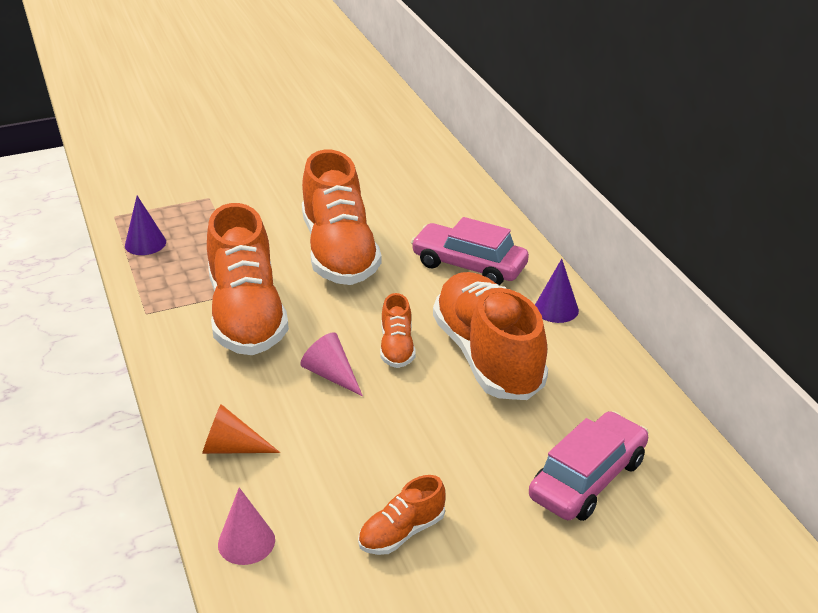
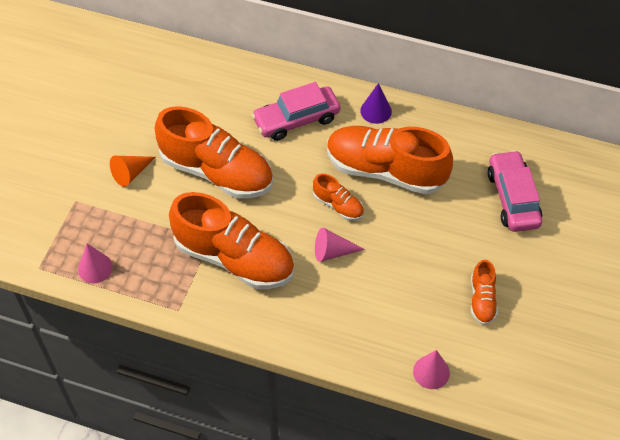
camera: 50 degrees left, 20 degrees up
purple cone [125,196,166,255] -> pink cone [78,243,113,283]
orange cone [202,404,280,454] -> orange cone moved to [110,156,155,187]

